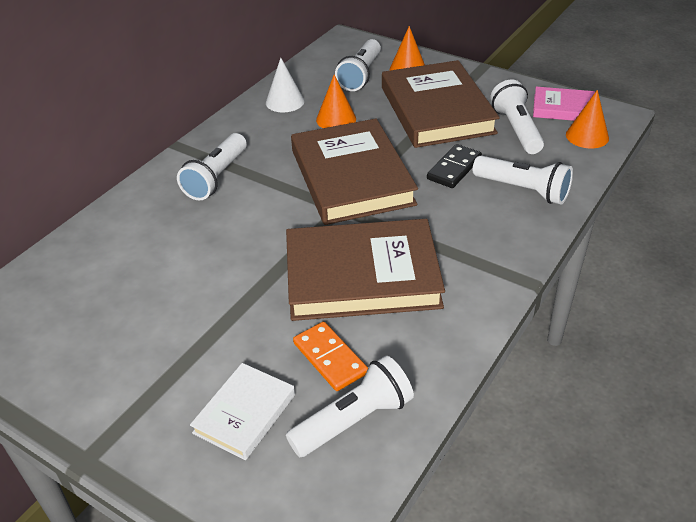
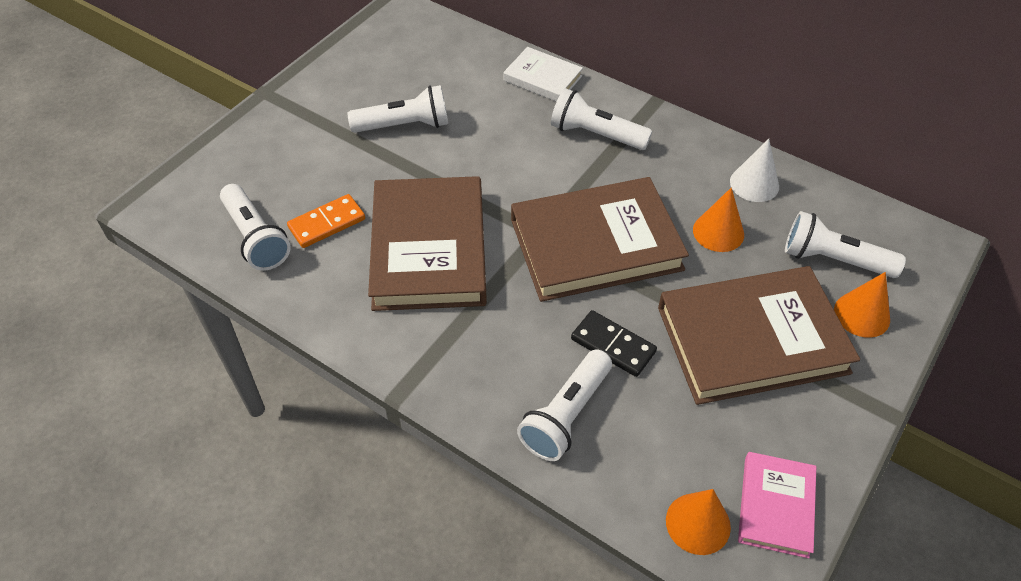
camera: 90 degrees right, 10 degrees up
white book [190,363,295,460] -> white book moved to [504,47,583,102]
white flashlight [491,80,544,154] -> white flashlight moved to [348,85,448,133]

